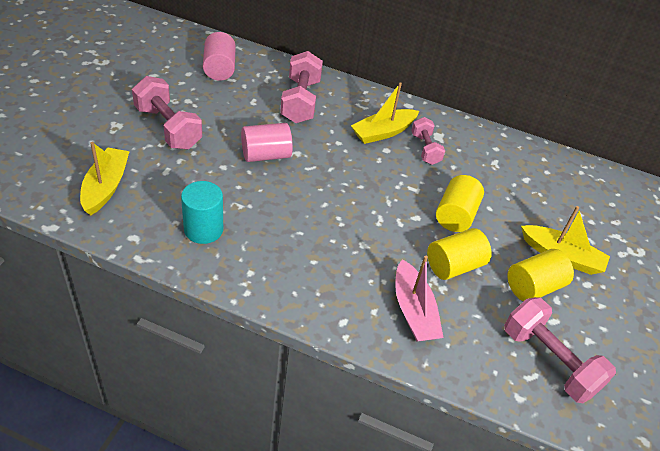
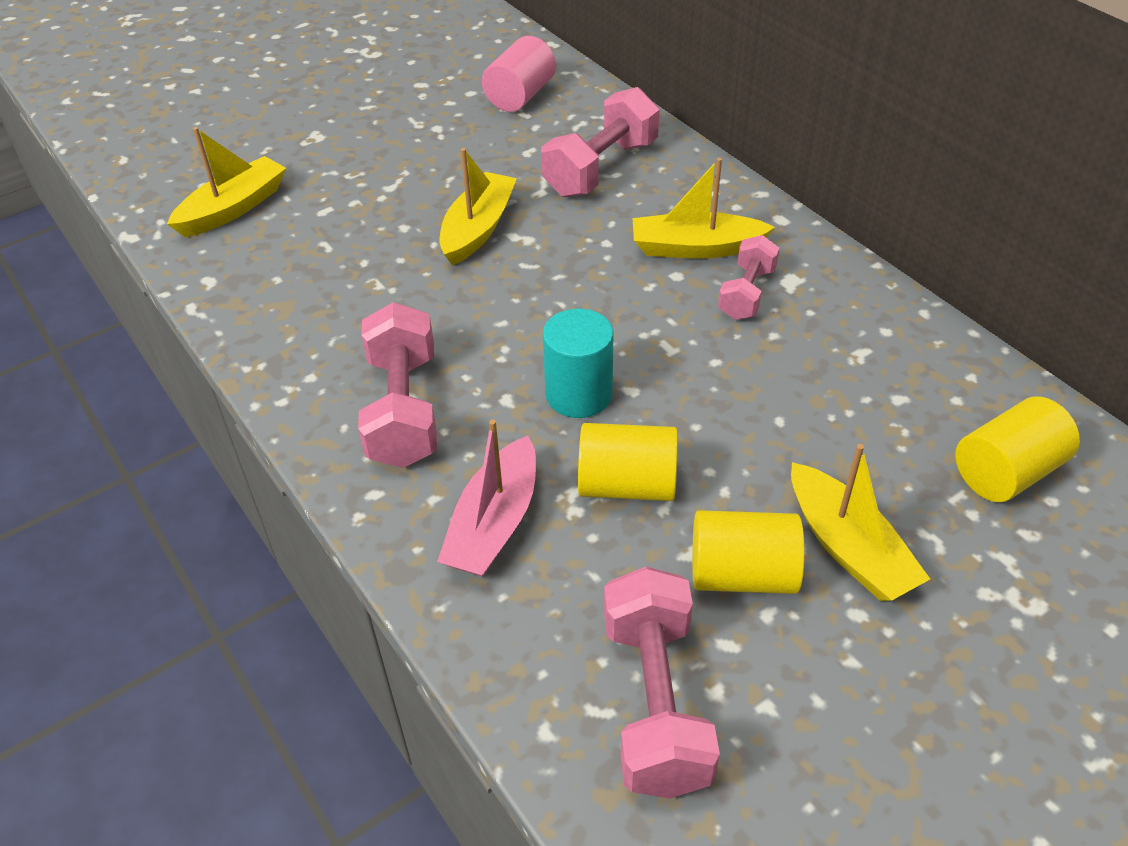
camera: 40 degrees right, 0 degrees up
pink dumbbell [132,76,202,149] -> pink dumbbell moved to [358,302,437,468]
turquoise cylinder [181,181,223,244] -> turquoise cylinder moved to [543,309,614,418]
pink cylinder [241,123,293,162] -> yellow boat [440,148,517,266]
yellow cylinder [436,175,484,232] -> yellow cylinder moved to [955,396,1080,502]

